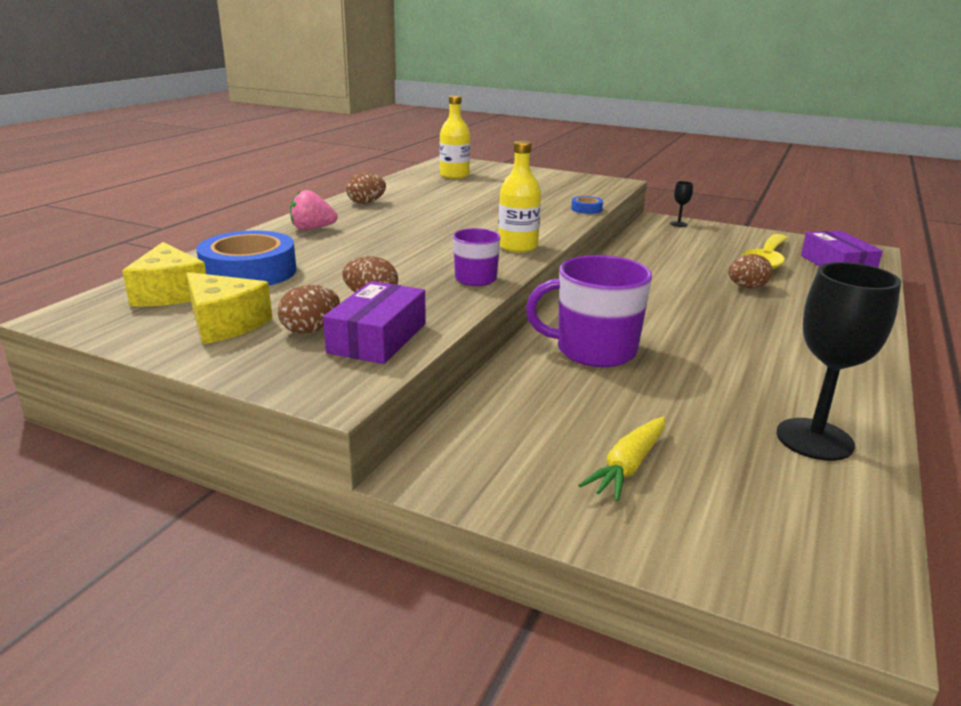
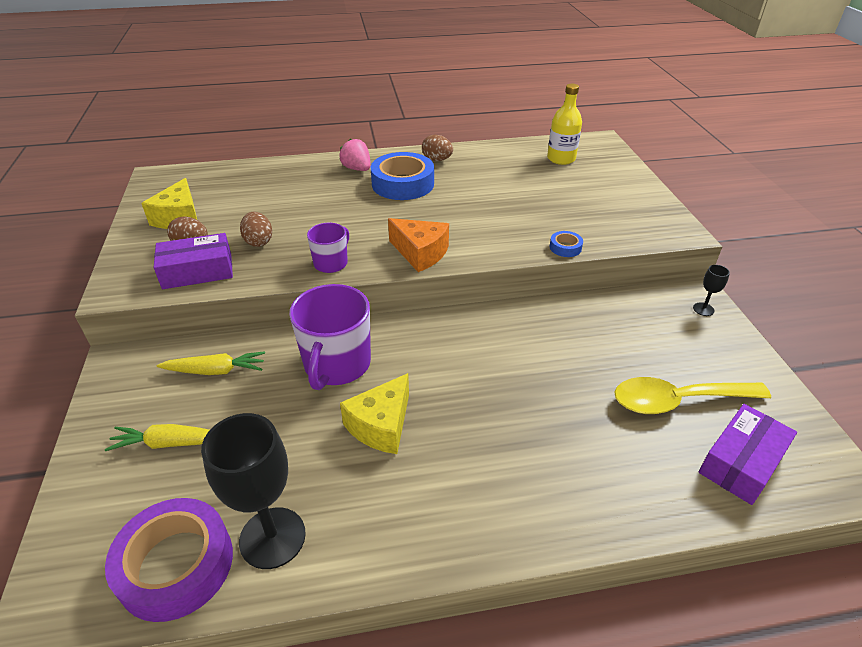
camera: 55 degrees right, 15 degrees up
yellow cheese [122,242,206,306] -> yellow cheese moved to [340,373,409,454]
blue tape [196,231,296,286] -> blue tape moved to [371,152,434,200]
yellow bottle [498,141,541,252] -> orange cheese [388,218,449,272]
purple mug [526,255,652,367] -> purple mug turned 135 degrees counterclockwise [289,284,371,390]
brown egg [728,254,772,288] -> none
none -> purple tape [105,498,233,622]
none -> yellow carrot [156,351,265,375]

